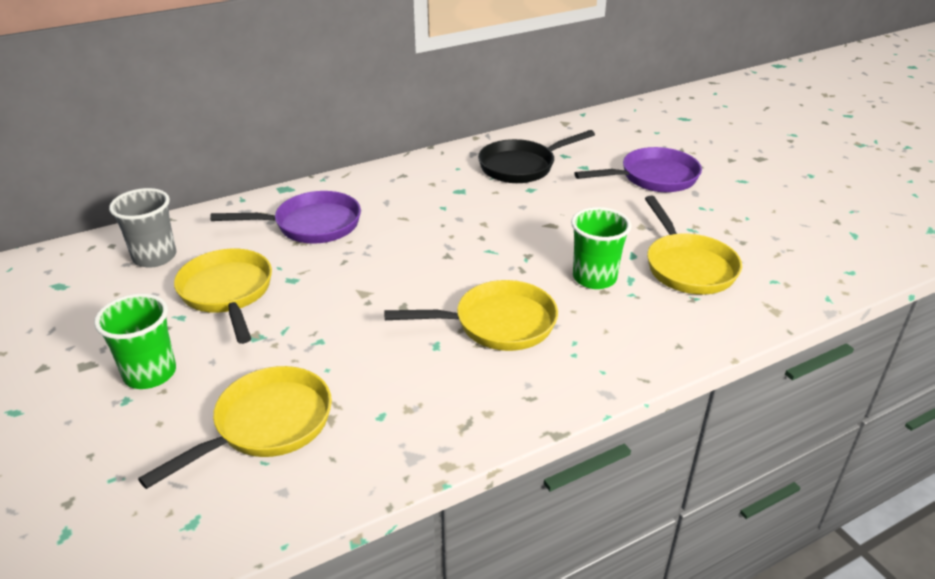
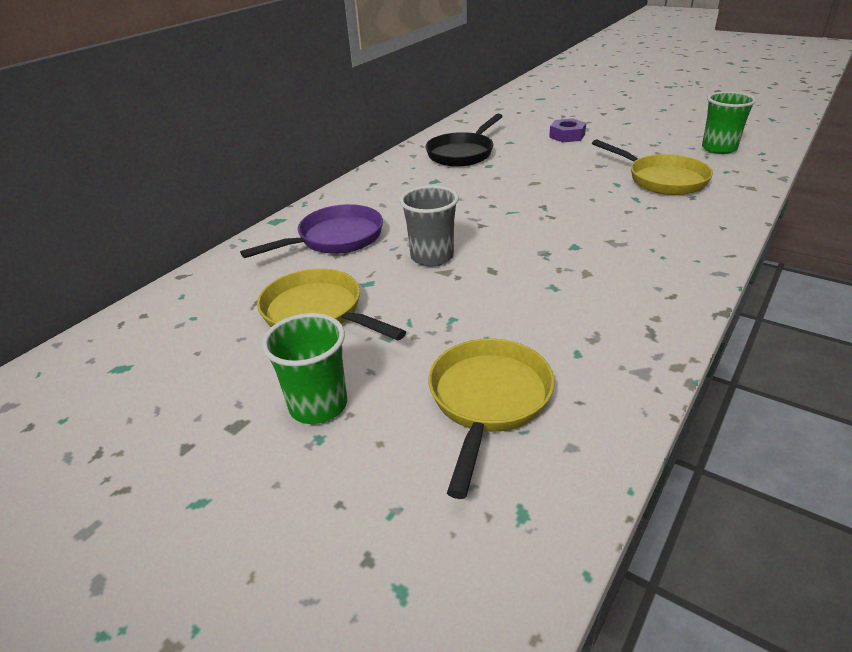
camera: 25 degrees left, 0 degrees up
grey cup [109,188,176,268] -> grey cup moved to [400,185,459,266]
yellow pan [384,280,558,351] -> none
green cup [571,207,631,289] -> green cup moved to [702,91,756,154]
purple pan [574,147,702,192] -> purple nut [549,118,586,142]

